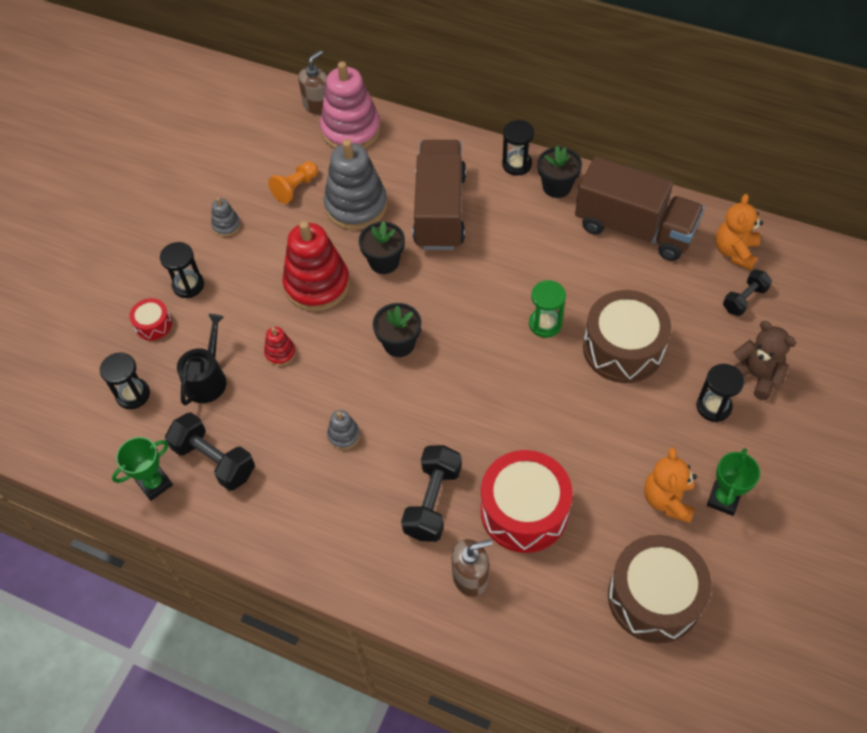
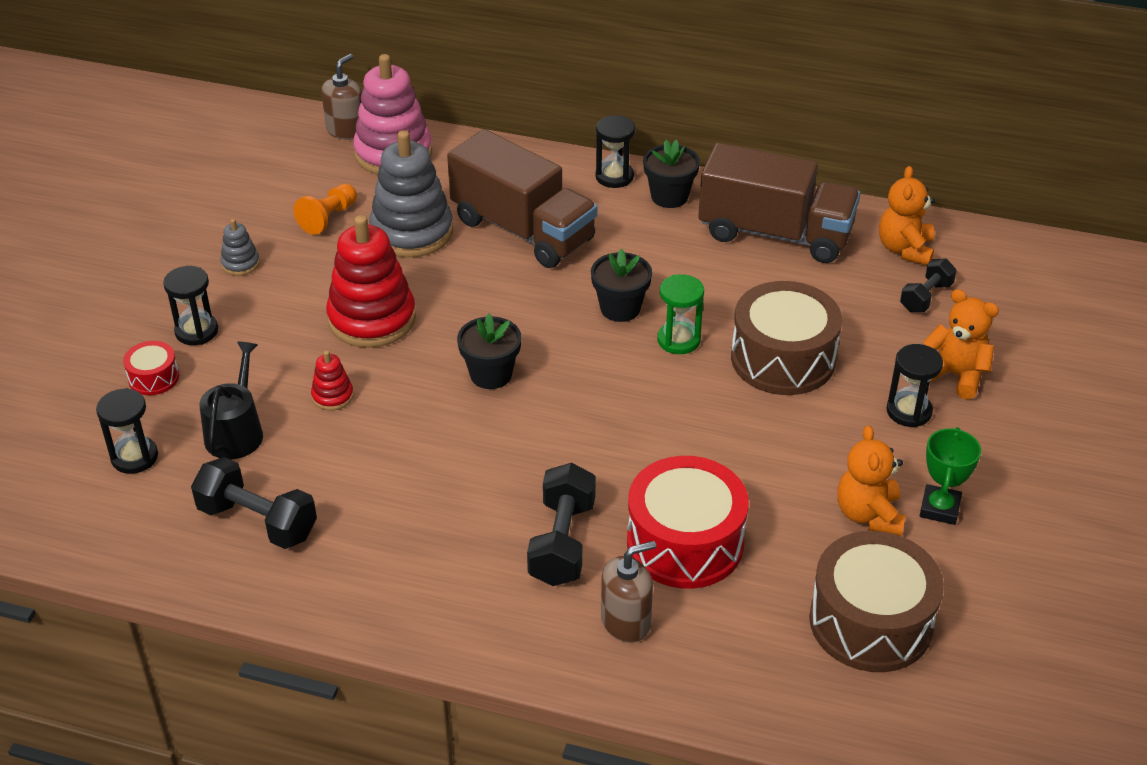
camera: 10 degrees left, 15 degrees down
green trophy [112,437,173,501] -> none
grey stacking toy [327,410,360,450] -> none
black flower pot [359,221,405,274] -> black flower pot moved to [591,249,652,322]
brown truck [413,140,466,250] -> brown truck turned 135 degrees clockwise [447,129,598,268]
brown teddy bear [733,321,796,400] -> orange teddy bear [923,289,999,400]

